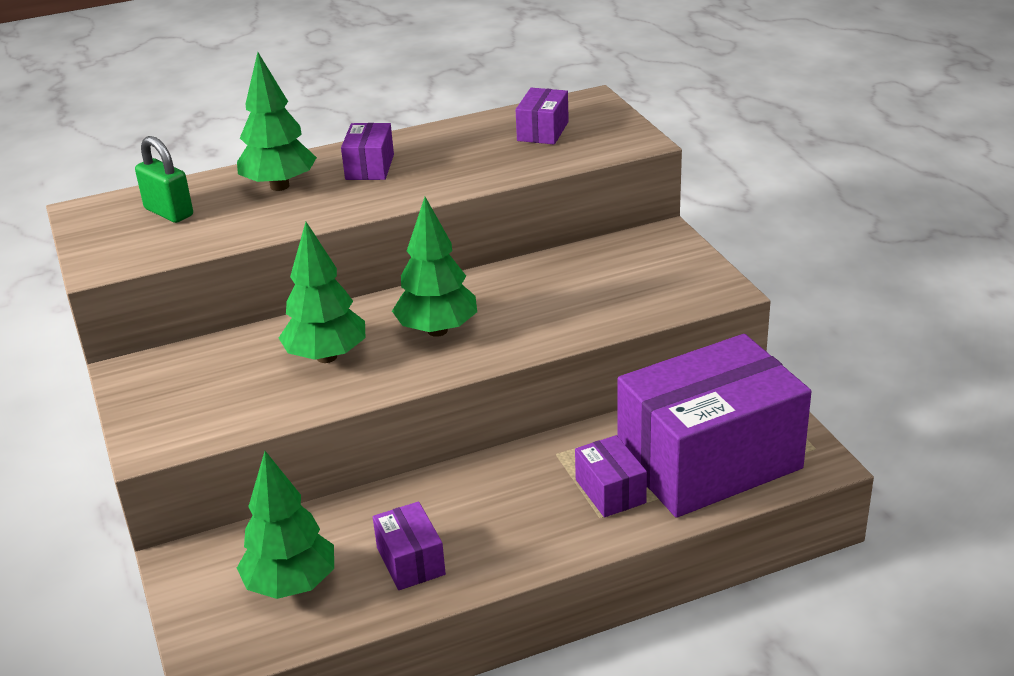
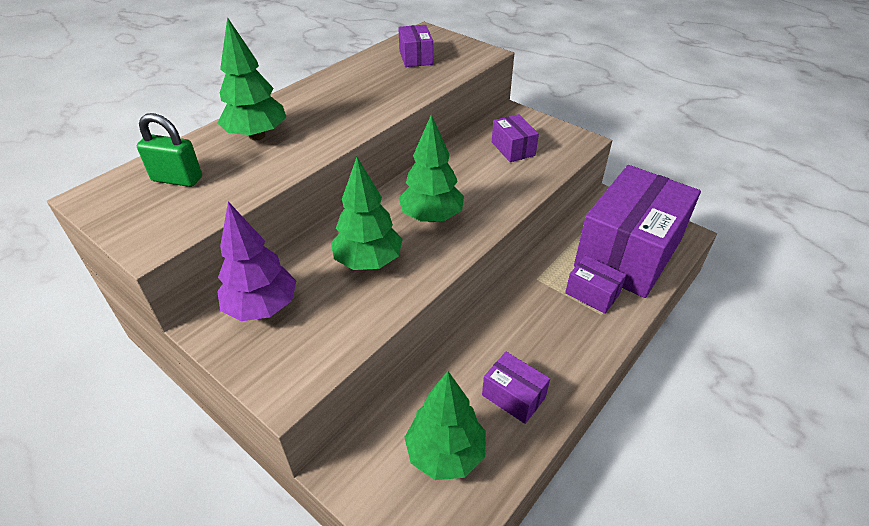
camera: 30 degrees left, 10 degrees up
purple box [341,123,394,180] -> purple box moved to [492,114,539,162]
none -> purple tree [217,201,296,321]

